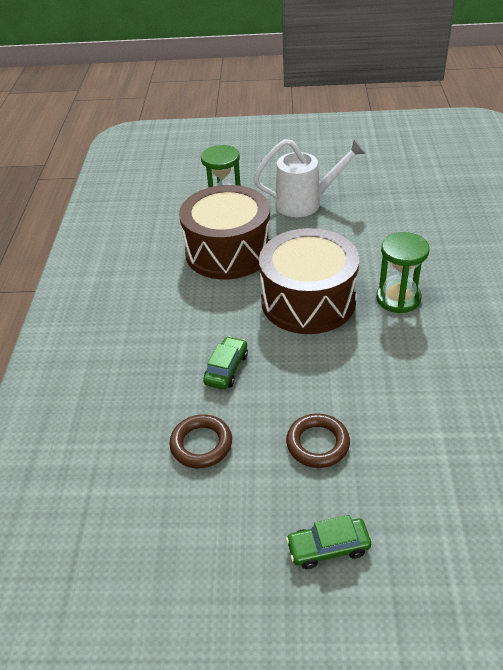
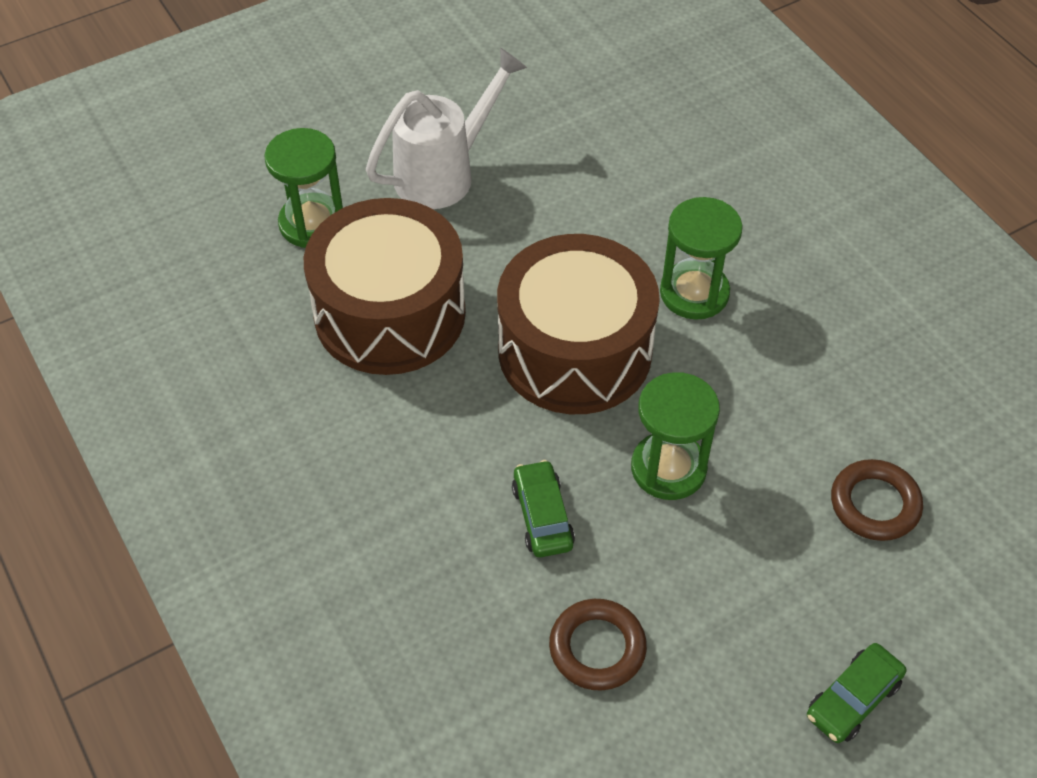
camera: 35 degrees left, 10 degrees up
brown ring [286,413,350,468] -> brown ring moved to [831,459,923,541]
none -> green hourglass [631,372,720,500]

